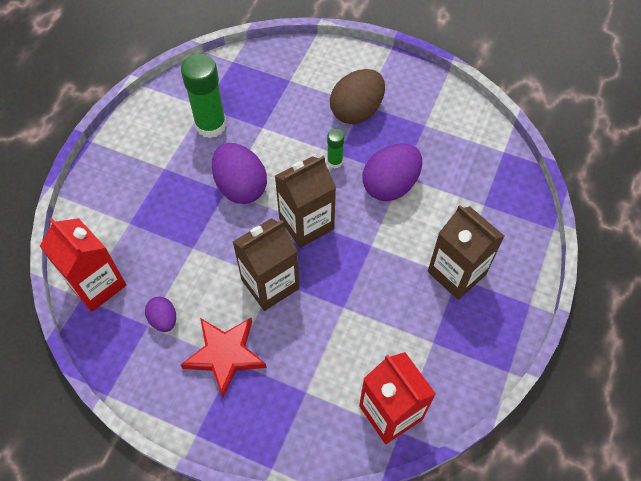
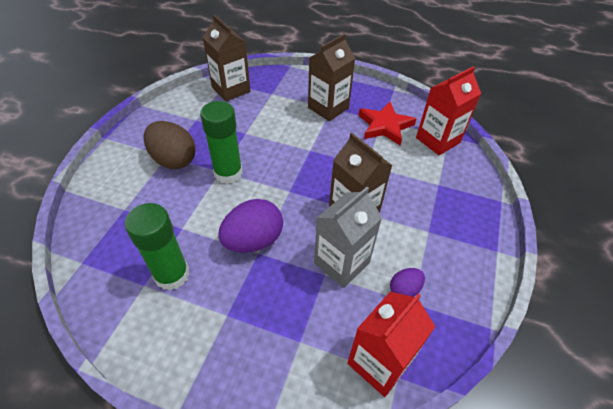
camera: 95 degrees left, 10 degrees down
red star [181,318,267,398] -> red star moved to [358,102,416,145]
brown carton [275,156,336,248] -> brown carton moved to [203,15,250,102]
green glue stick [327,129,344,168] -> green glue stick [200,101,243,184], size x2.02
purple egg [362,143,422,201] -> none
none -> grey carton [314,187,382,288]

